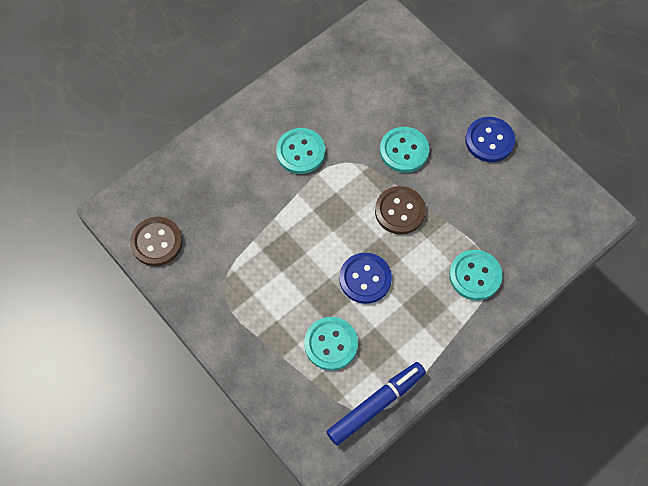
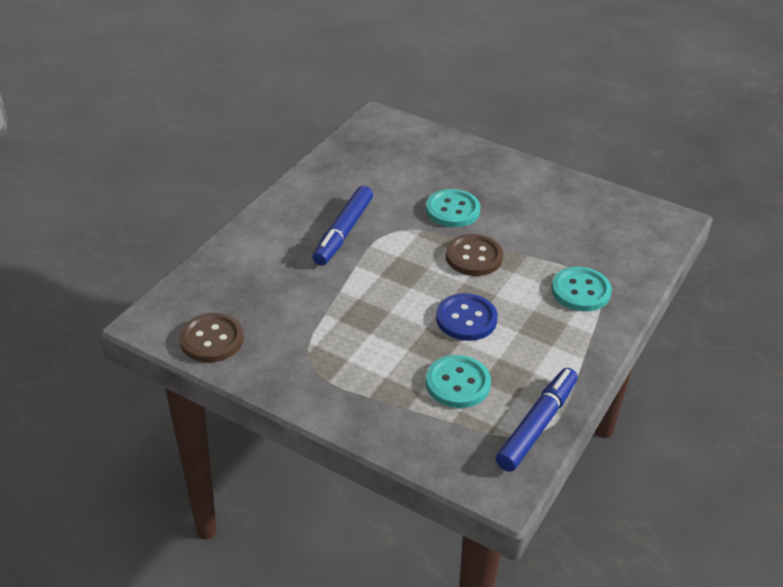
camera: 20 degrees left, 25 degrees down
turquoise button [276,128,325,174] -> blue marker [313,186,373,266]
blue button [465,117,515,162] -> none

